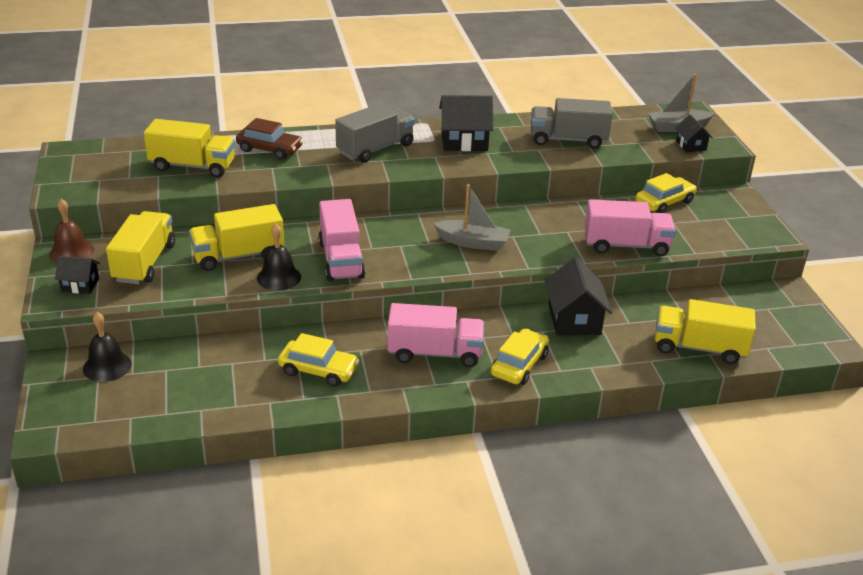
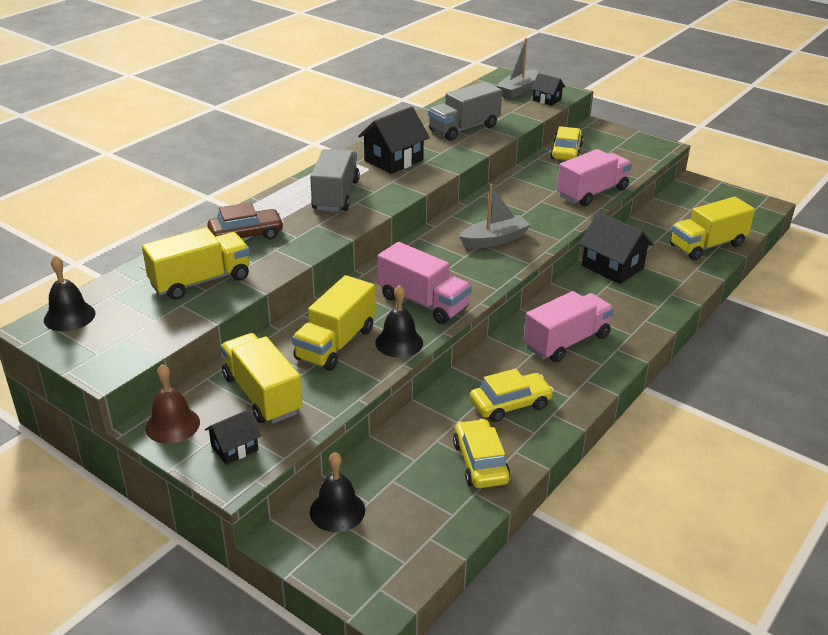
camera: 40 degrees left, 0 degrees up
yellow car [491,329,549,385] -> yellow car moved to [453,419,510,488]
none -> black bell [44,256,95,331]

